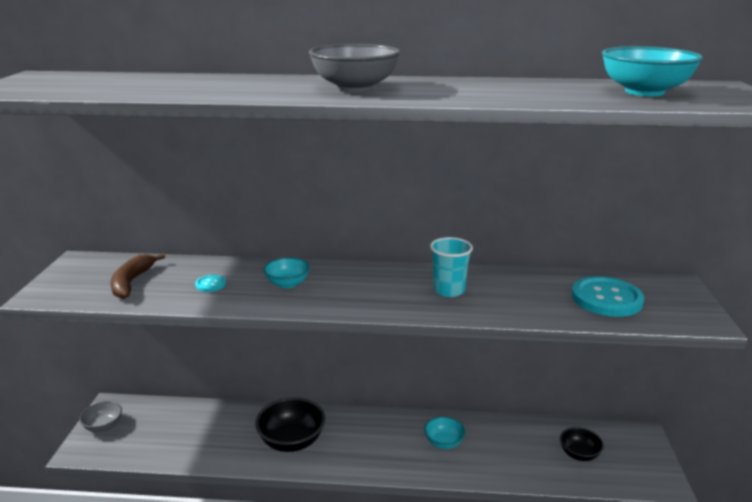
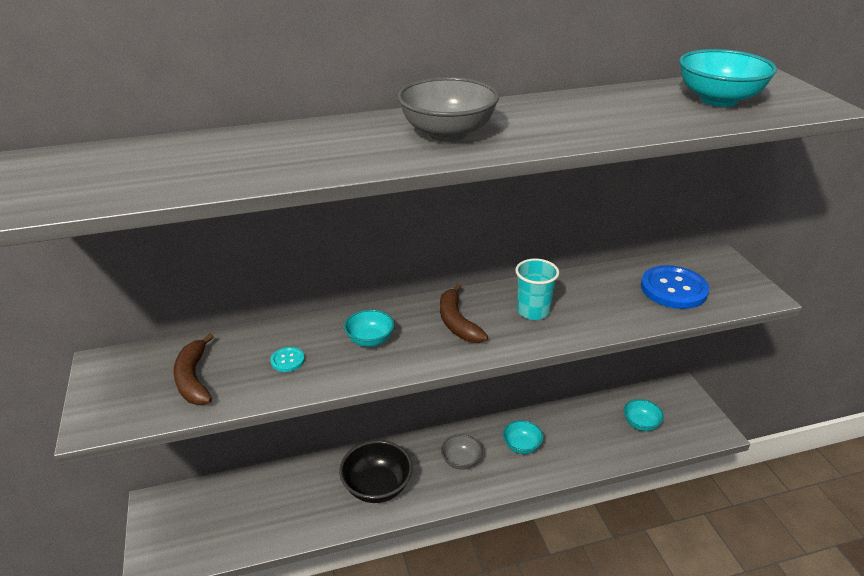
camera: 20 degrees left, 10 degrees up
grey bowl [80,401,122,432] -> grey bowl moved to [441,435,482,470]
black bowl [560,427,604,461] -> turquoise bowl [624,399,664,431]
turquoise button [572,276,644,317] -> blue button [641,265,709,309]
none -> brown banana [440,284,488,343]

